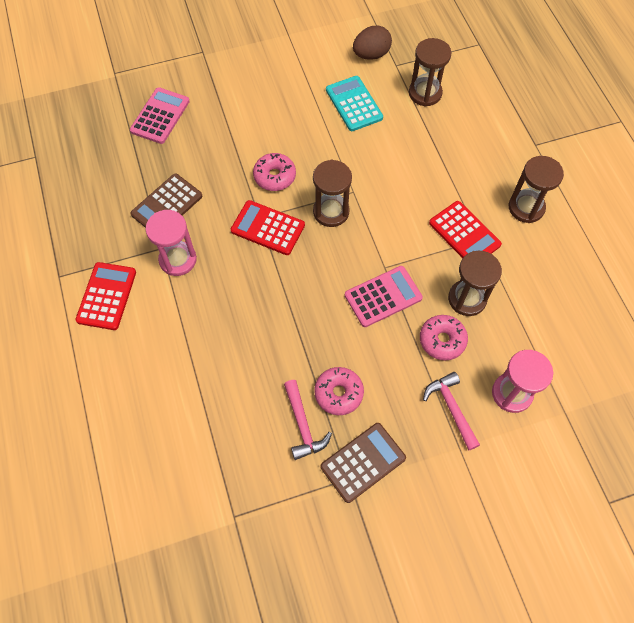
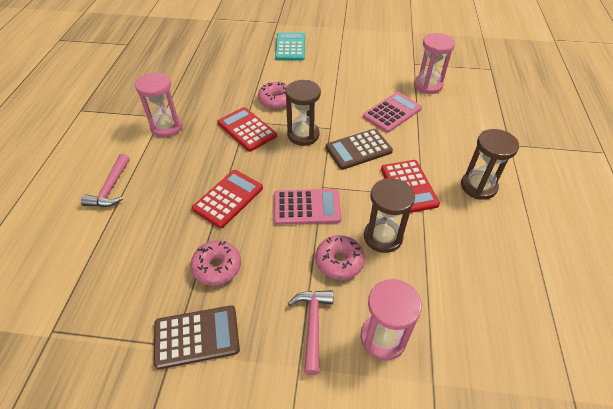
camera: 25 degrees right, 15 degrees down
red calculator [75,262,136,330] -> red calculator moved to [192,170,263,228]
pink calculator [130,87,190,144] -> pink calculator moved to [363,92,422,133]
brown calculator [131,173,202,228] -> brown calculator moved to [326,129,393,170]
pink hammer [284,380,332,460] -> pink hammer moved to [81,154,130,207]
turquoise calculator [326,76,383,131] -> turquoise calculator moved to [275,32,305,61]
brown egg [353,25,392,60] -> none
brown hourglass [409,38,452,107] -> pink hourglass [414,33,455,94]

